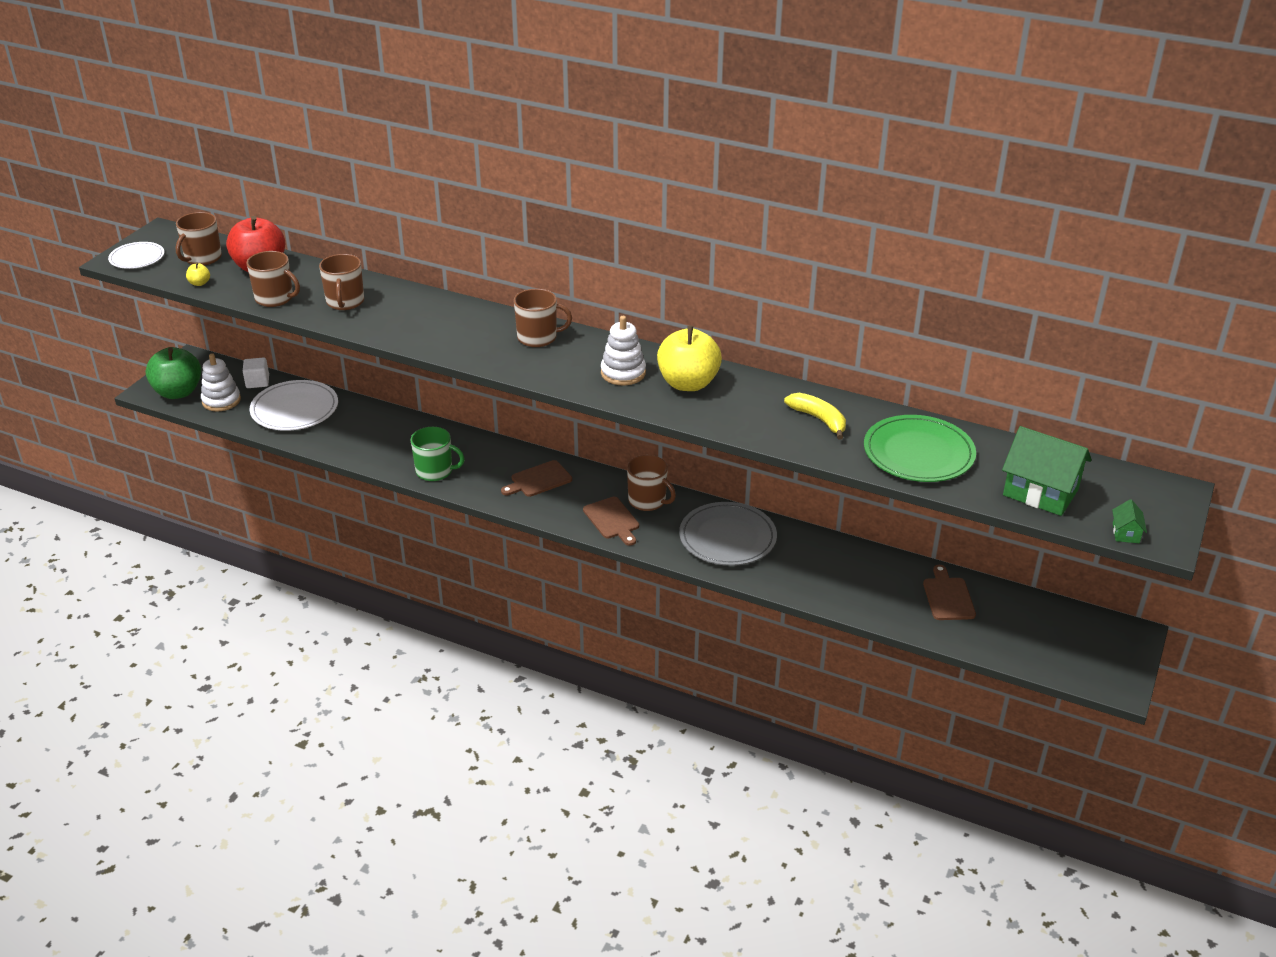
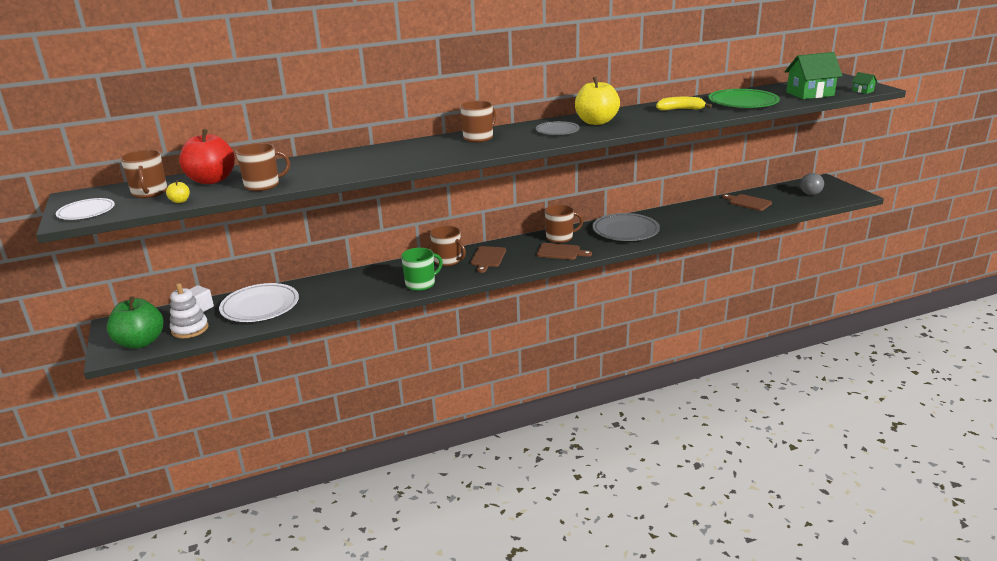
camera: 45 degrees left, 10 degrees down
brown mug [319,254,364,310] -> brown mug moved to [430,226,466,266]
white stacking toy [601,316,646,385] -> grey plate [536,121,580,135]
none -> grey ball [800,173,824,195]

